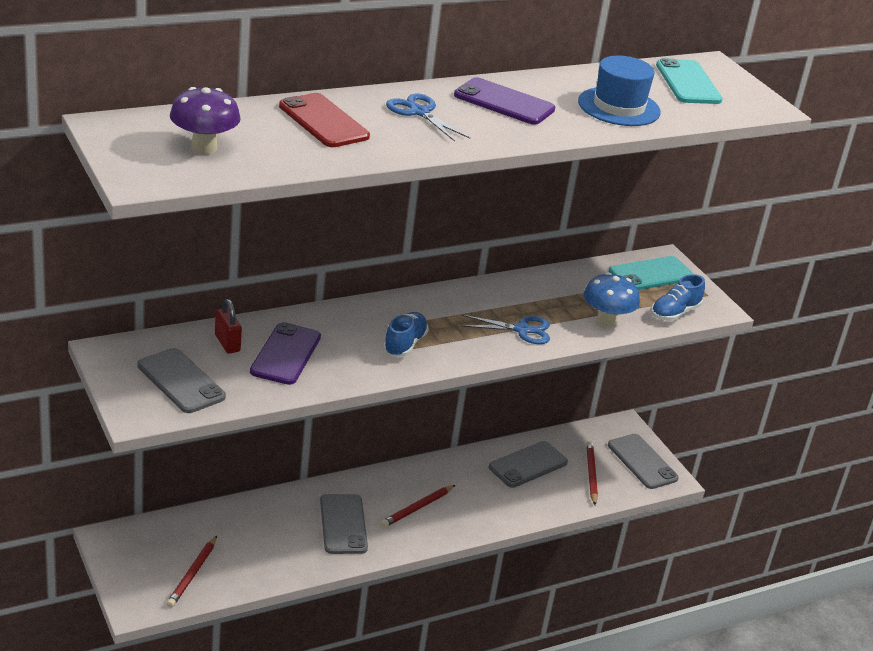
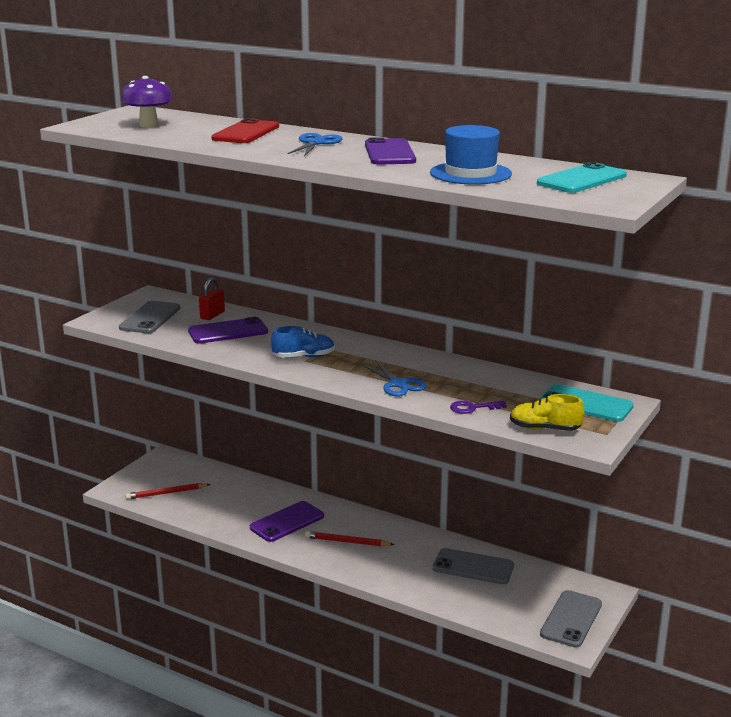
camera: 60 degrees right, 10 degrees down
grey phone [320,494,368,554] -> purple phone [250,501,324,542]
blue mushroom [584,272,640,328] -> purple key [450,401,507,414]
red pencil [586,442,598,505] -> none
blue shoe [651,274,705,321] -> yellow shoe [510,394,585,431]

